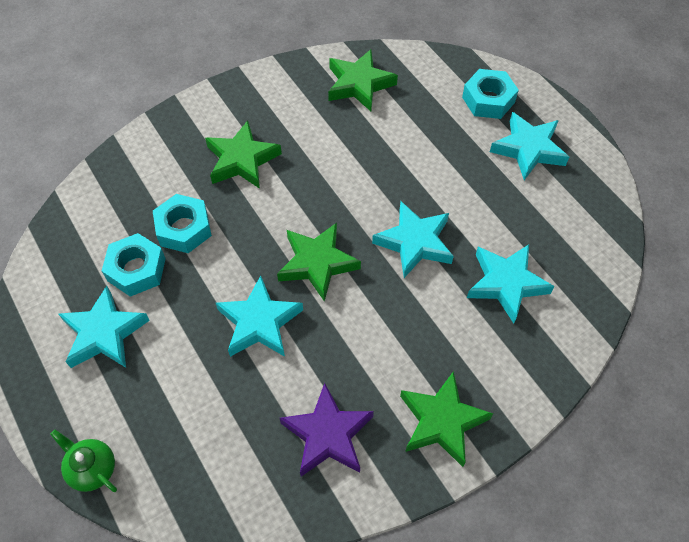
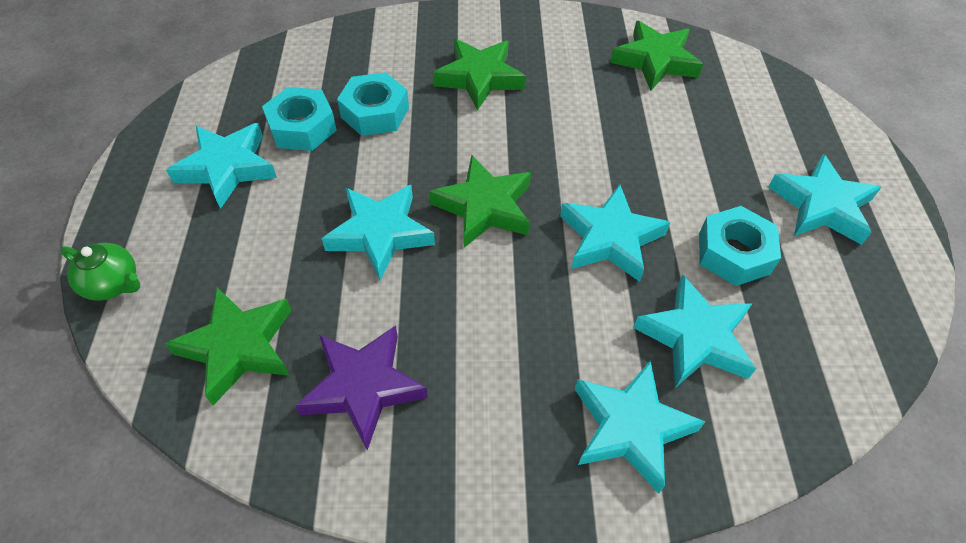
camera: 30 degrees right, 5 degrees down
green teapot [50,430,117,492] -> green teapot turned 135 degrees clockwise [60,243,140,301]
green star [400,371,493,467] -> green star moved to [165,288,292,405]
turquoise nut [462,69,519,119] -> turquoise nut moved to [699,206,781,286]
none -> turquoise star [575,360,705,494]

